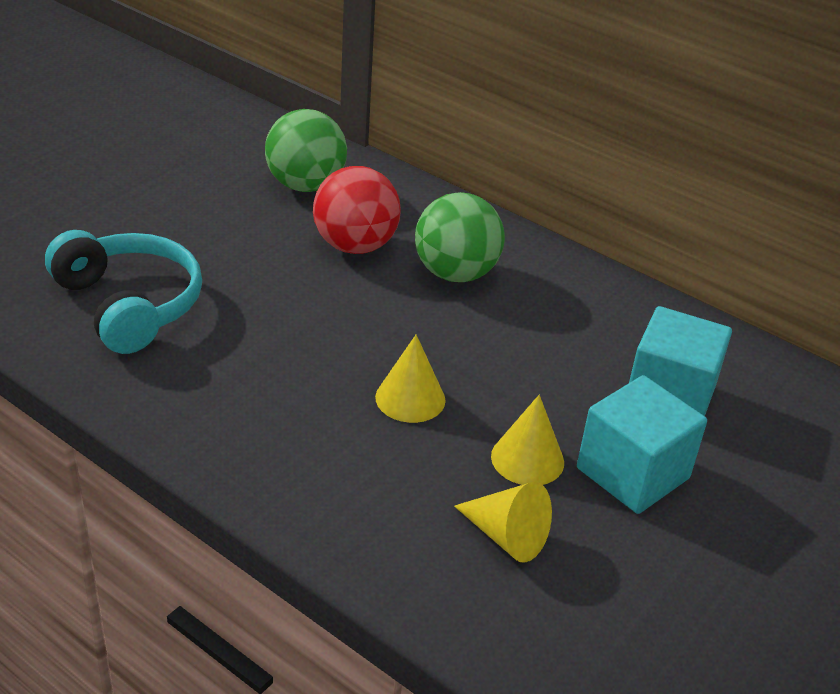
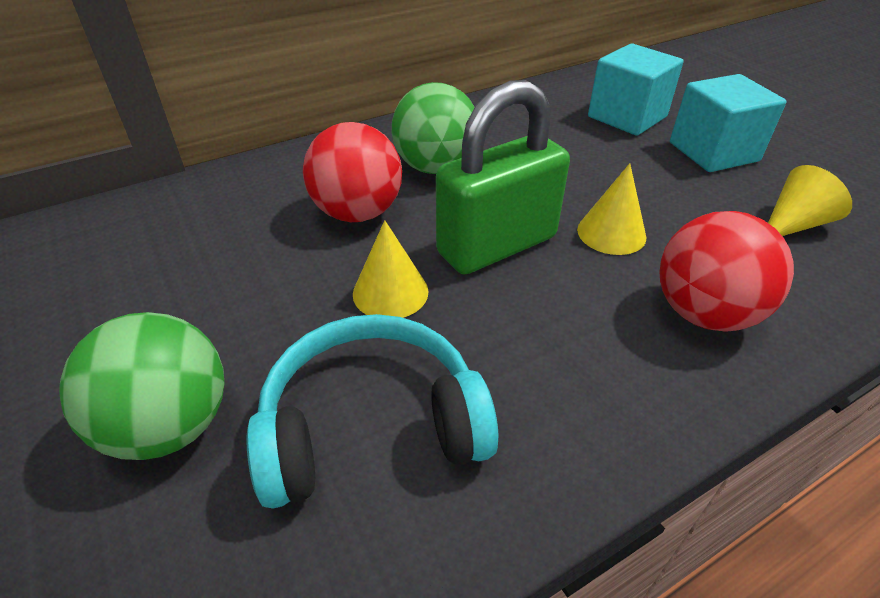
camera: 65 degrees left, 5 degrees up
green ball [265,109,347,192] -> green ball moved to [59,312,224,460]
yellow cone [491,395,564,485] -> yellow cone moved to [353,220,429,318]
none -> green padlock [436,80,570,274]
none -> red ball [659,211,794,332]

